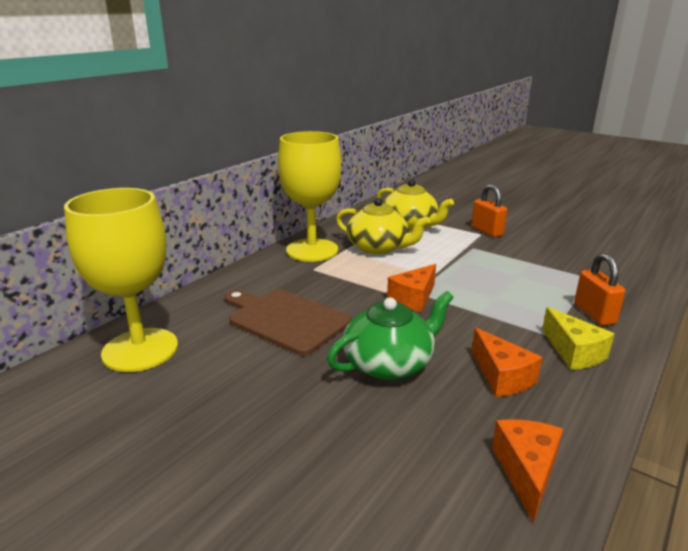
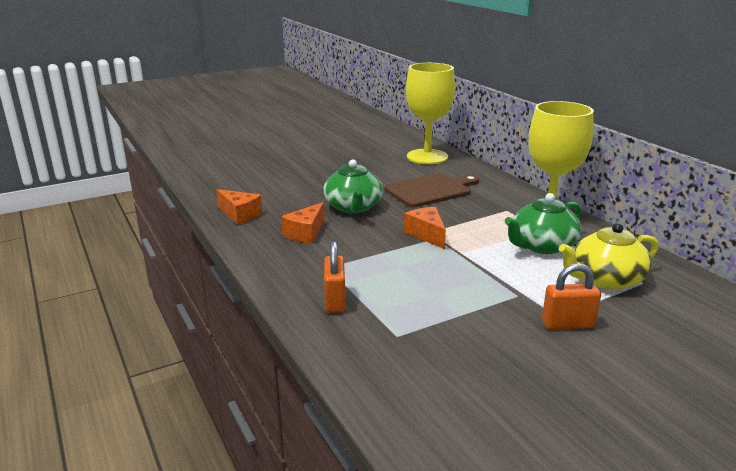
camera: 115 degrees right, 0 degrees up
yellow teapot [336,198,430,254] -> green teapot [505,193,581,254]
orange cheese [472,328,542,397] -> orange cheese turned 60 degrees counterclockwise [281,202,325,244]
yellow cheese [542,307,614,370] -> none
orange padlock [574,253,625,326] -> orange padlock turned 75 degrees clockwise [324,241,345,313]

